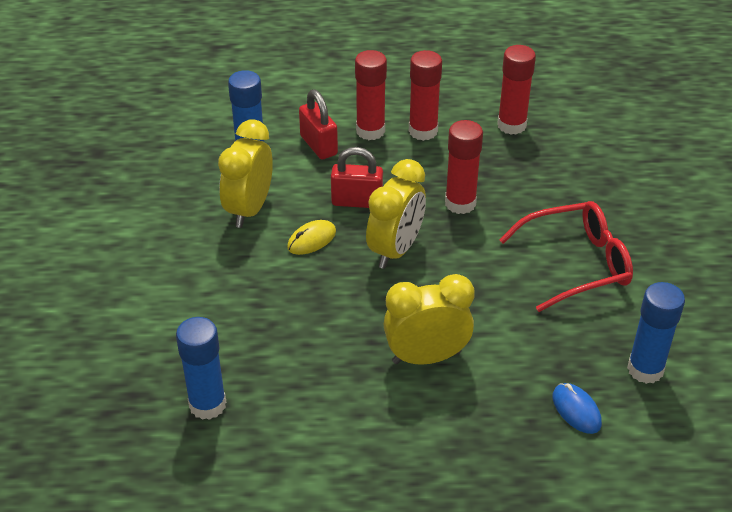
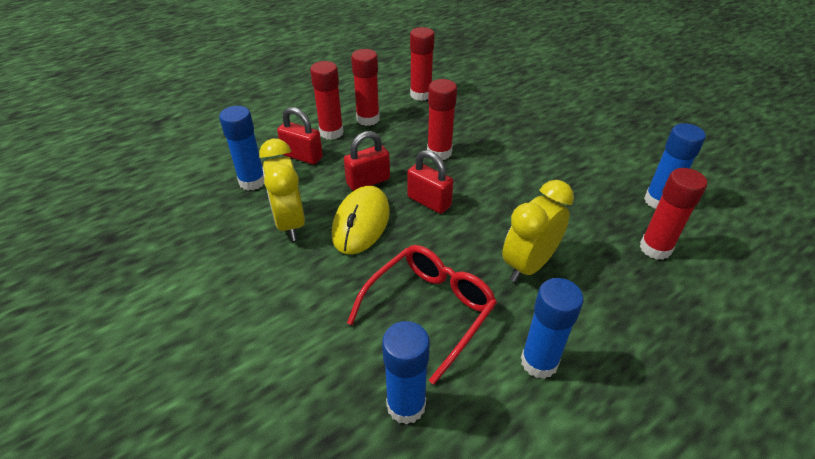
camera: 35 degrees left, 0 degrees up
yellow mouse [287,220,336,255] -> yellow mouse [332,186,390,254], size x1.82
yellow clock [366,159,426,269] -> red padlock [407,150,453,214]
red glasses [499,201,633,312] -> red glasses moved to [347,245,497,385]
blue mouse [553,383,602,434] -> red glue stick [640,168,707,260]
none -> blue glue stick [521,278,584,379]

